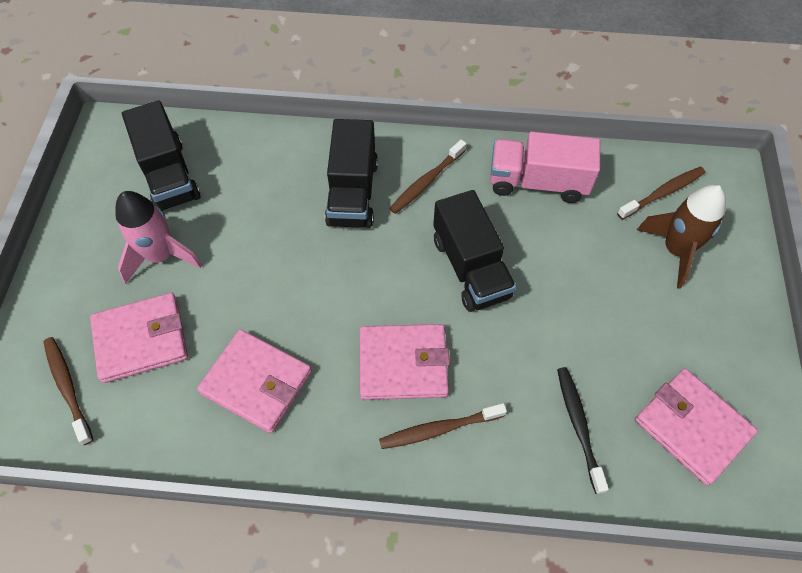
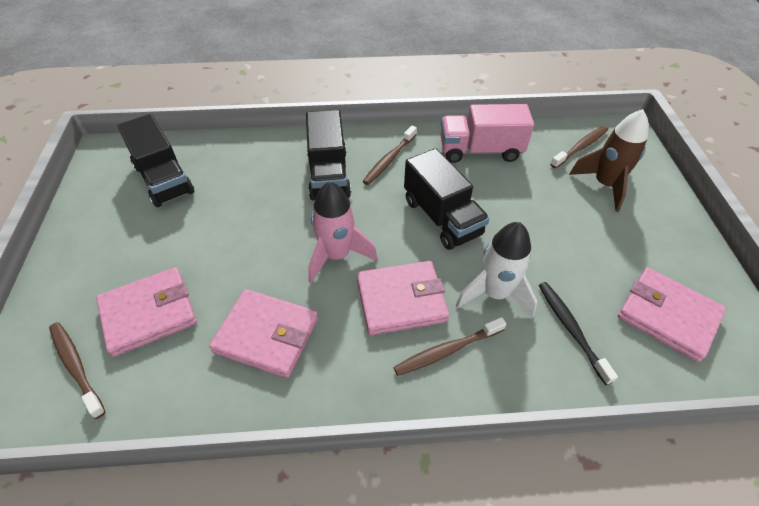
camera: 10 degrees left, 10 degrees down
pink rocket [115,191,202,284] -> pink rocket moved to [308,181,377,283]
none -> white rocket [456,222,537,318]

